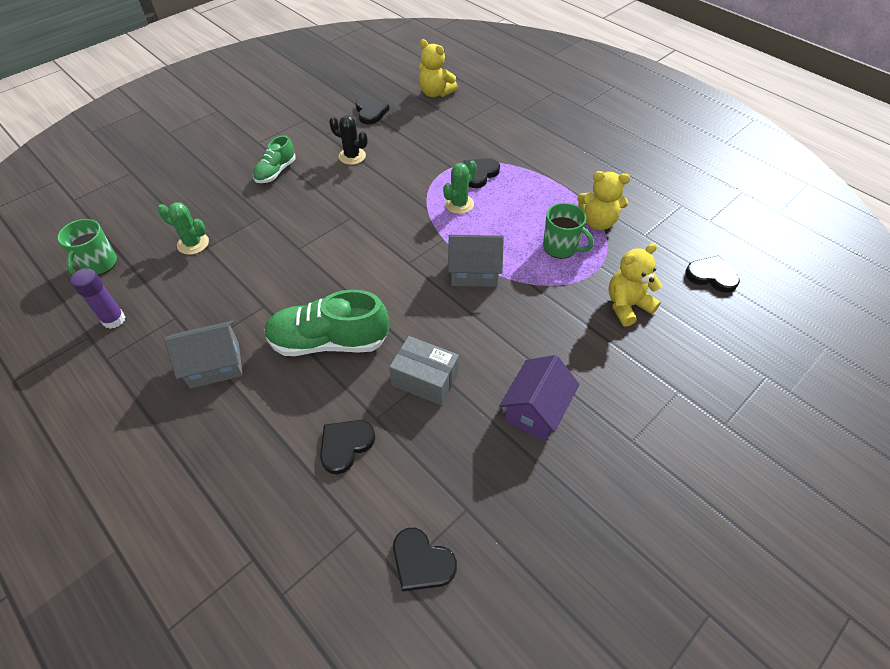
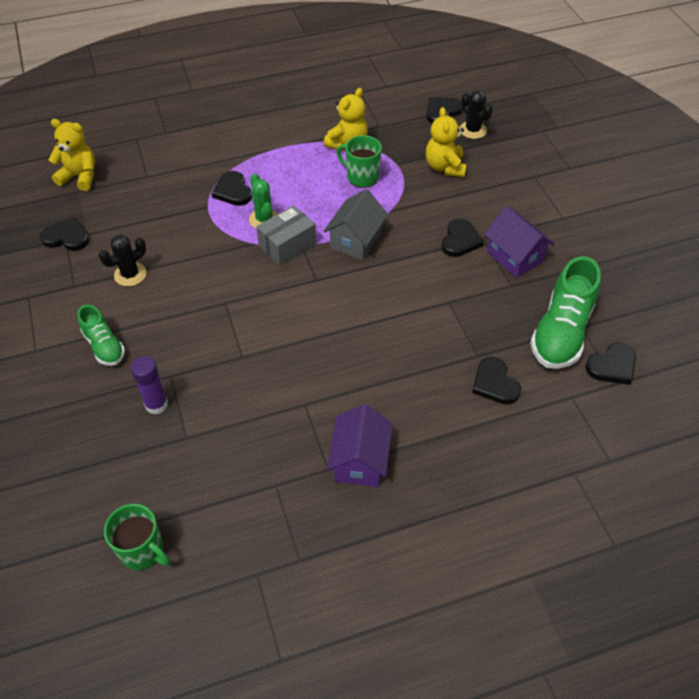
camera: 65 degrees left, 0 degrees up
purple glue stick [70,268,125,329] -> purple glue stick moved to [130,356,168,414]
green cactus [158,202,209,255] -> none
grey house [164,321,243,389] -> purple house [327,404,393,487]
green shoe [264,290,389,356] -> green shoe moved to [530,256,601,369]
grey box [389,336,459,405] -> grey box moved to [256,205,316,266]
yellow teddy bear [419,39,458,97] -> yellow teddy bear turned 135 degrees counterclockwise [49,119,95,191]
green mug [543,203,594,259] -> green mug turned 120 degrees counterclockwise [337,135,382,188]
none -> black heart [441,218,484,257]
none -> black cactus [460,90,493,139]

